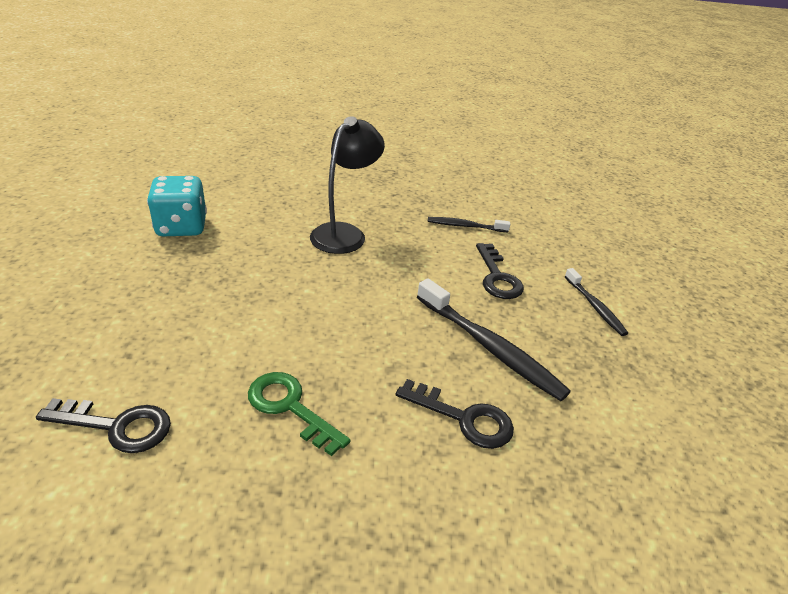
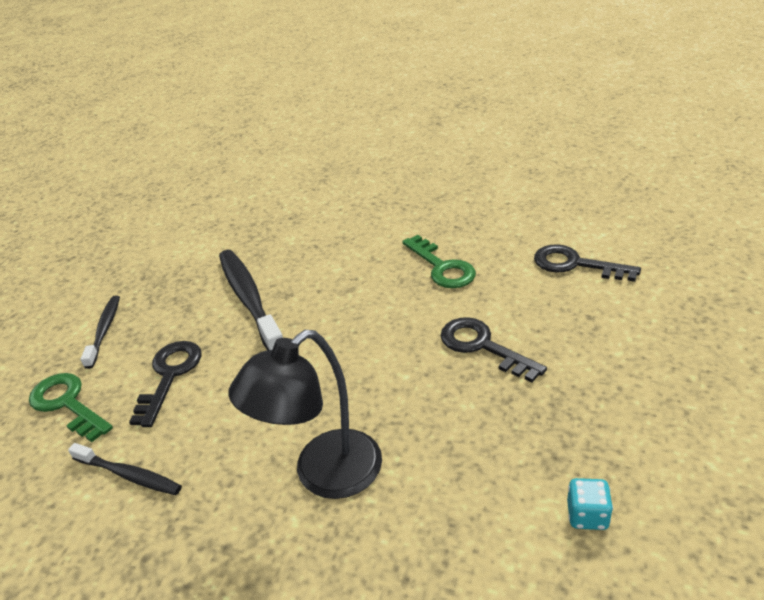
camera: 155 degrees left, 0 degrees up
turquoise dice [147,176,207,237] -> turquoise dice [567,478,613,530], size x0.48
black key [396,379,514,449] -> black key moved to [441,317,547,382]
none -> green key [29,373,113,442]

